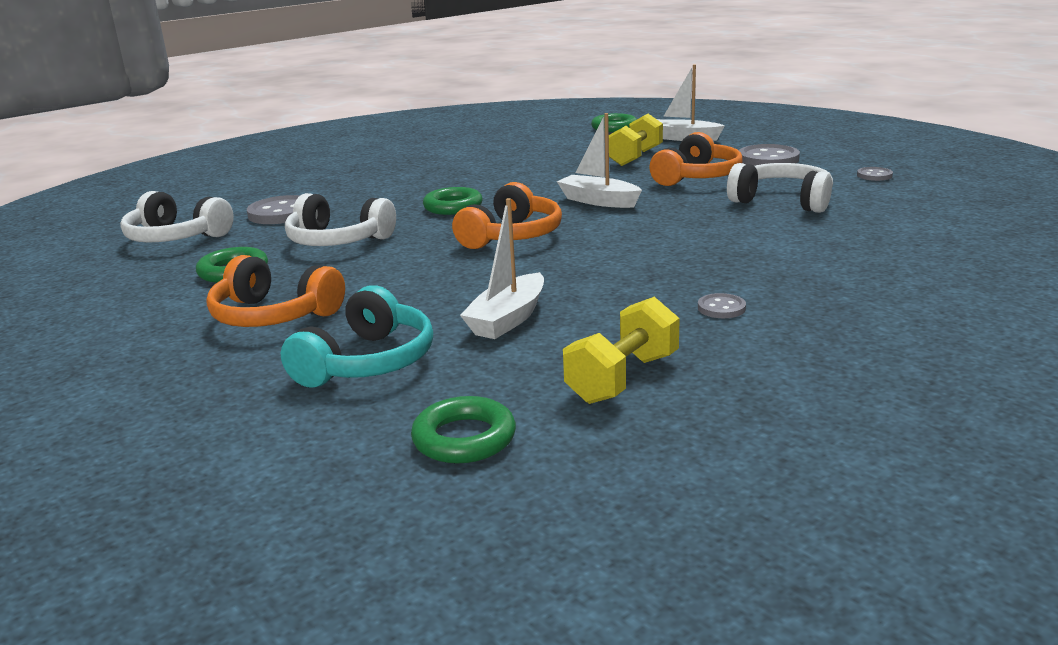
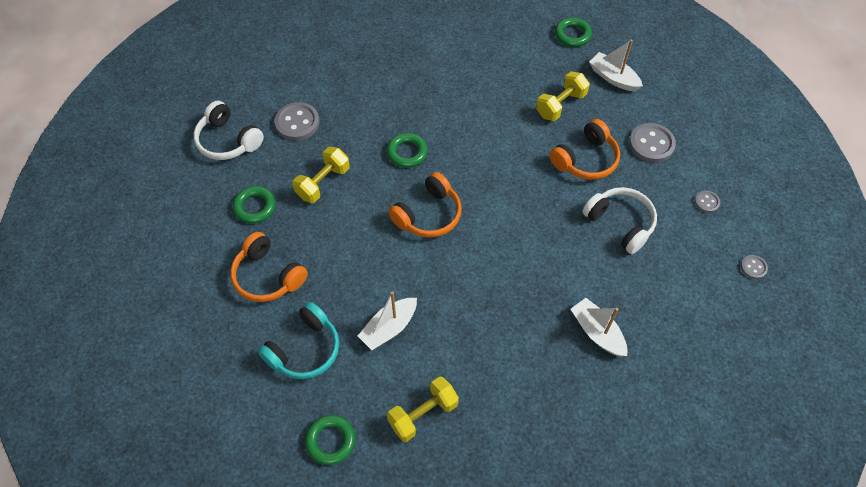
camera: 15 degrees right, 35 degrees up
white headphones [285,193,396,246] -> yellow dumbbell [292,147,350,203]
white boat [557,113,642,208] -> white boat moved to [571,298,627,356]
grey button [698,293,746,318] -> grey button moved to [741,255,768,279]

